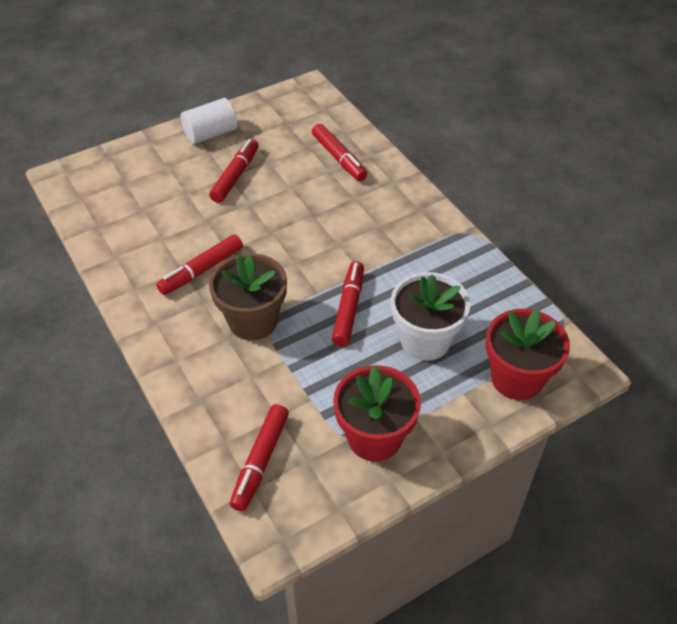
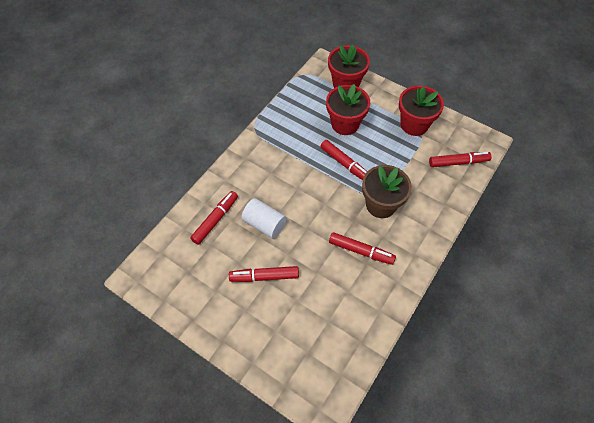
camera: 115 degrees left, 10 degrees up
white cylinder [180,98,237,144] -> white cylinder moved to [242,198,286,238]
red marker [332,261,364,346] -> red marker turned 120 degrees counterclockwise [320,140,367,180]
white flower pot [391,272,471,361] -> red flower pot [326,84,370,135]

